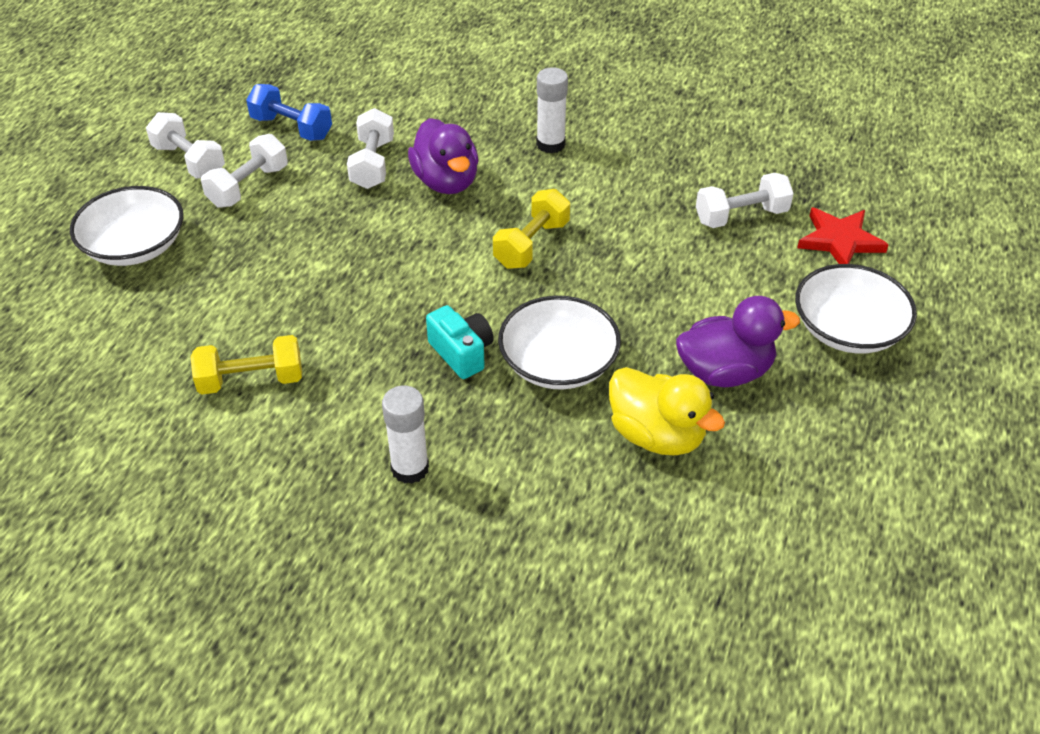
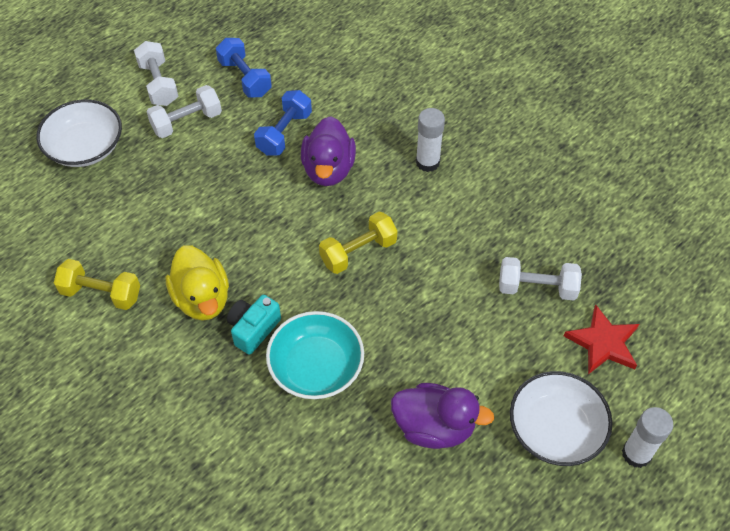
camera: 25 degrees right, 10 degrees up
white dumbbell [347,108,394,189] -> blue dumbbell [254,90,312,156]
white glue stick [382,385,429,484] -> white glue stick moved to [622,407,673,468]
turquoise camera [426,305,494,379] -> turquoise camera turned 135 degrees counterclockwise [227,295,281,355]
white bowl [498,296,621,389] -> turquoise bowl [266,311,364,399]
yellow duck [609,367,725,455] -> yellow duck moved to [165,245,229,321]

